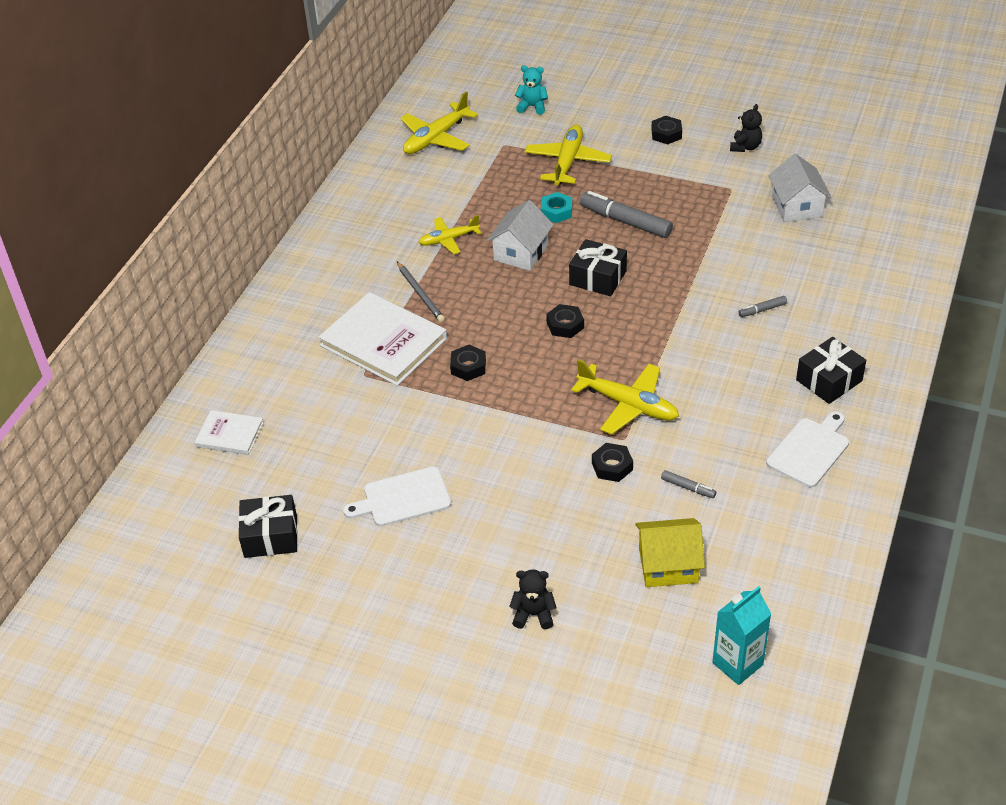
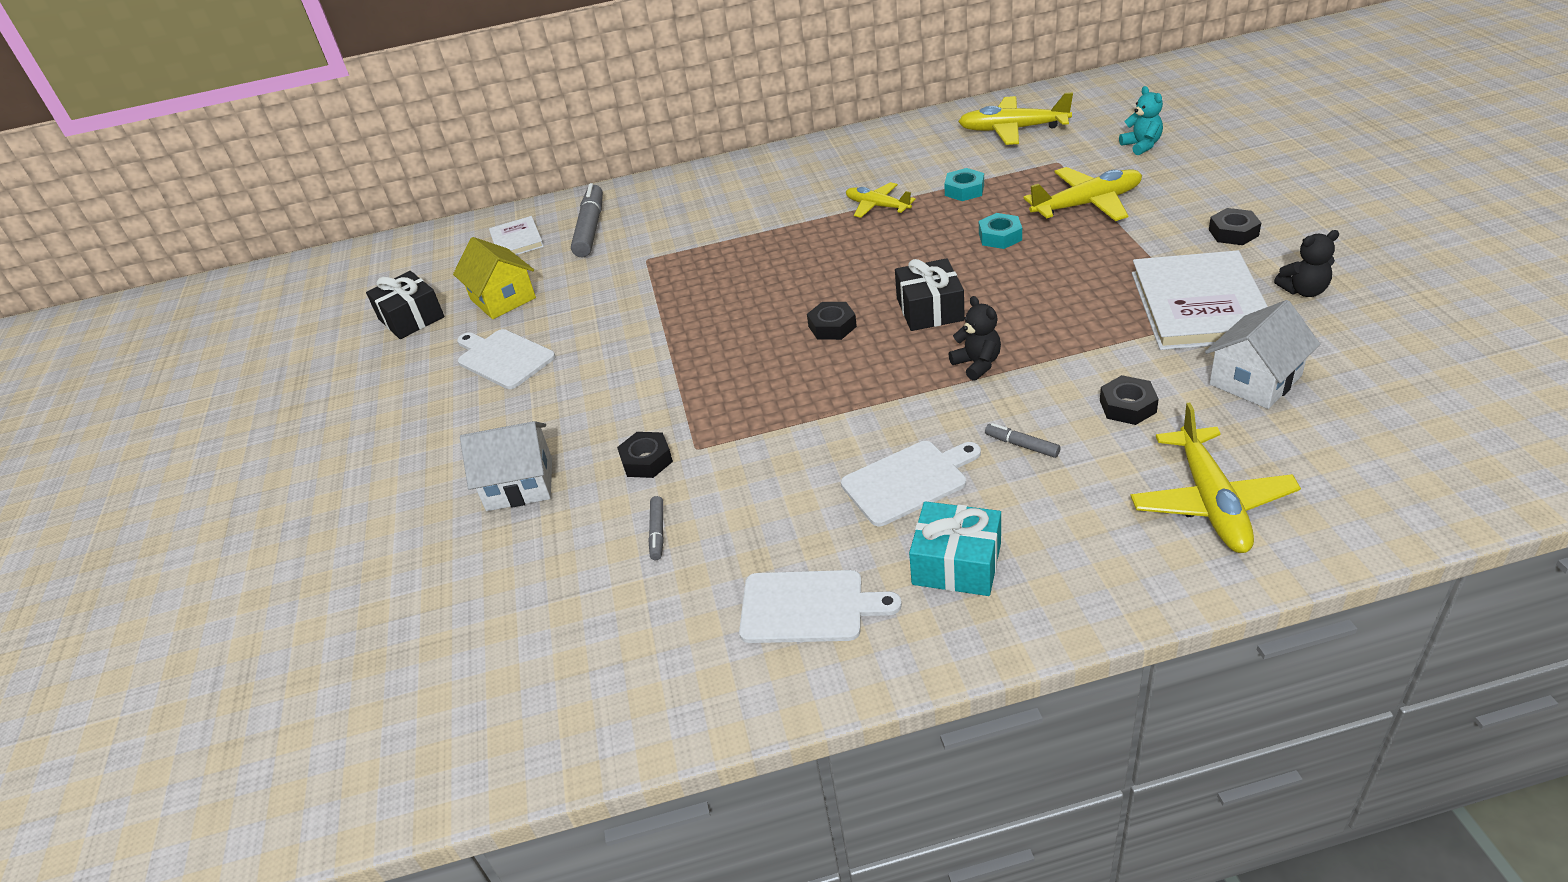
camera: 60 degrees right, 5 degrees down
white book [319,292,447,386] -> white book moved to [1132,250,1268,350]
grey pencil [397,262,445,322] -> none
black nut [450,345,486,381] -> black nut moved to [1100,375,1159,425]
white house [487,200,554,271] -> white house moved to [460,421,552,511]
black teddy bear [509,569,557,629] -> black teddy bear moved to [948,296,1001,381]
yellow plane [571,359,679,435] -> yellow plane moved to [1131,402,1301,553]
grey marker [580,191,673,238] -> grey marker moved to [571,183,603,257]
yellow house [635,518,705,587] -> yellow house moved to [453,237,536,319]
turquoise carton [712,586,771,685] -> none
black gift [796,337,866,404] -> turquoise gift [909,501,1001,596]
none -> white cutting board [841,441,981,526]
none -> turquoise nut [944,168,984,201]

